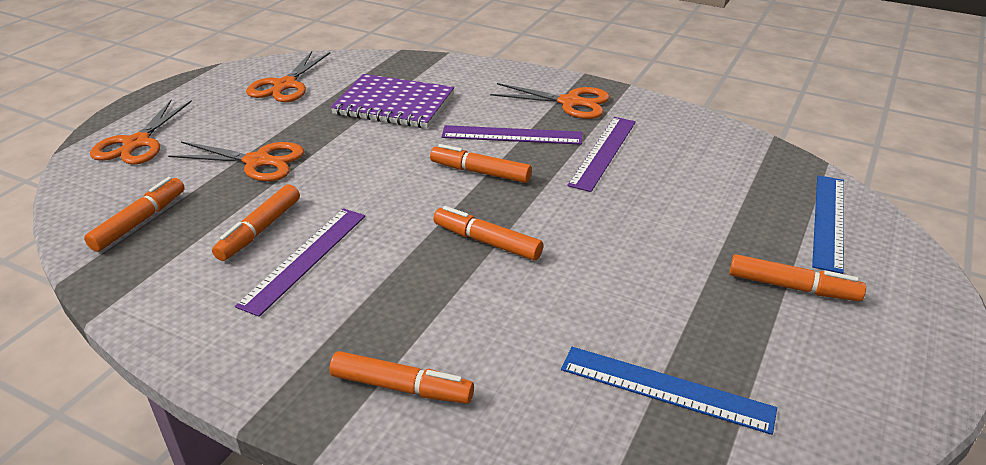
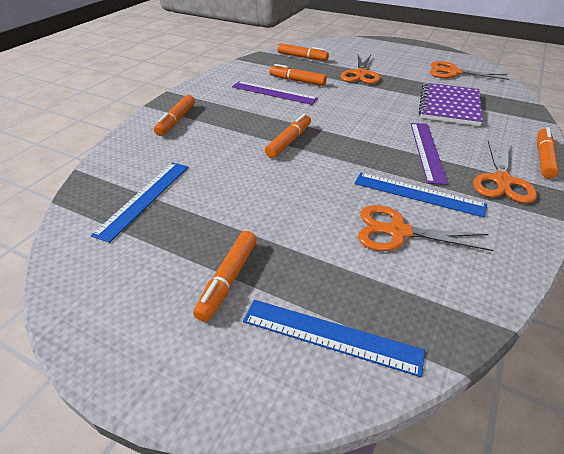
camera: 90 degrees right, 5 degrees up
orange scissors [90,100,192,165] -> orange scissors moved to [358,205,493,251]
orange marker [430,144,532,183] -> orange marker moved to [537,127,559,179]
purple ruler [567,117,636,192] -> blue ruler [355,173,487,218]

